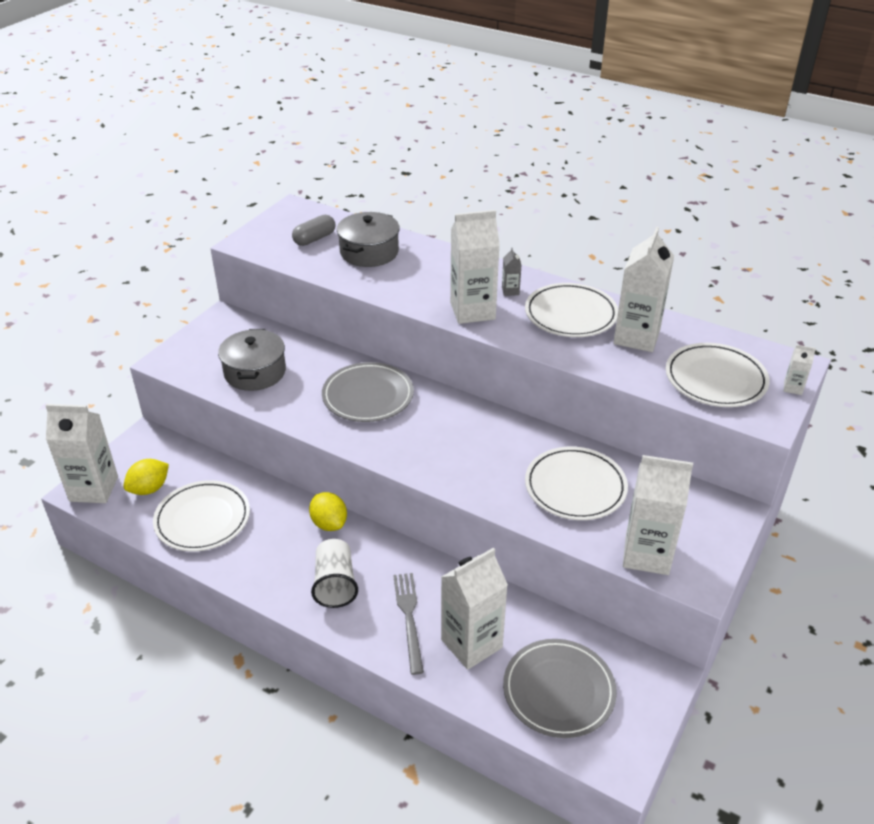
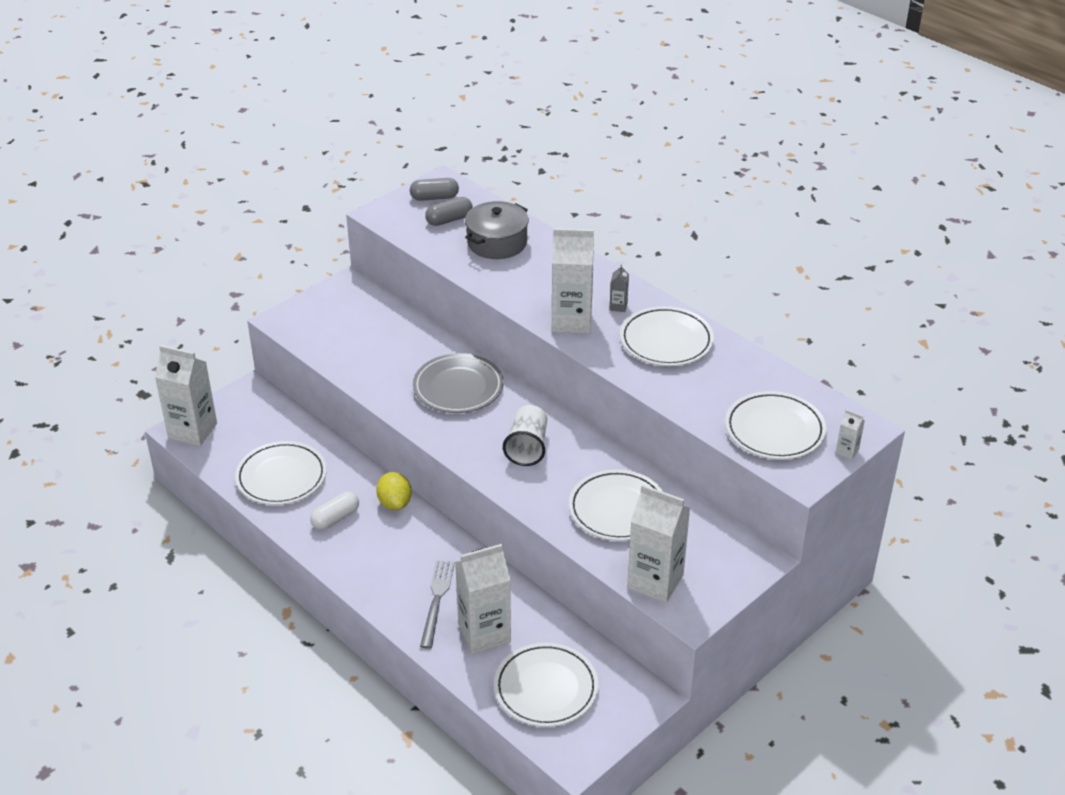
camera: 15 degrees right, 0 degrees up
yellow lemon [123,459,169,495] -> none
grey pot [218,329,286,391] -> none
white cup [311,539,358,608] -> white cup moved to [503,405,547,466]
grey plate [503,639,617,738] -> white plate [494,642,598,727]
white carton [613,227,674,352] -> none
none -> white capsule [310,491,359,530]
none -> grey capsule [410,178,459,201]

